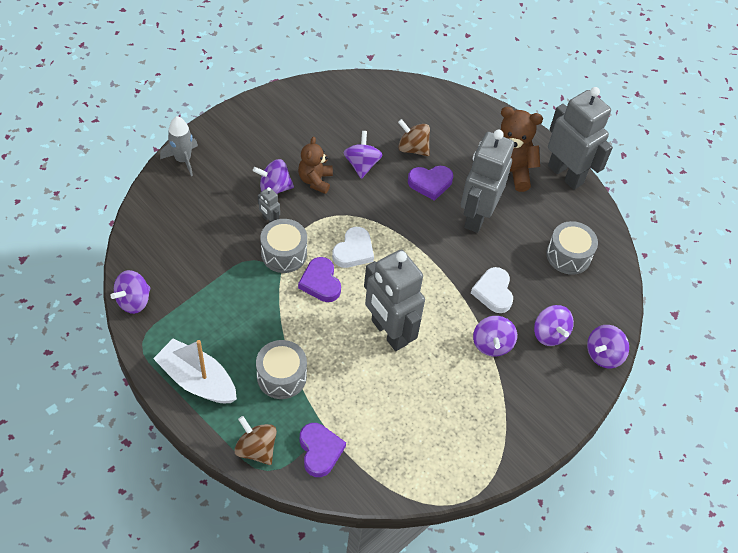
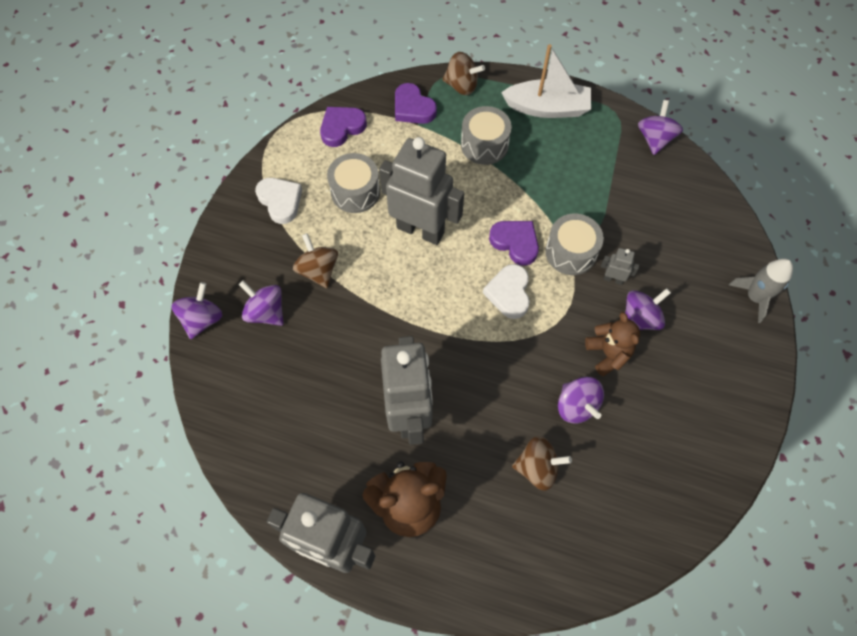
camera: 155 degrees right, 10 degrees up
purple heart [408,166,453,201] -> purple heart moved to [320,107,367,147]
white heart [471,267,513,313] -> white heart moved to [255,178,302,224]
purple spinning top [473,316,517,356] -> brown spinning top [293,233,338,288]
grey drum [546,221,598,275] -> grey drum moved to [327,153,380,213]

